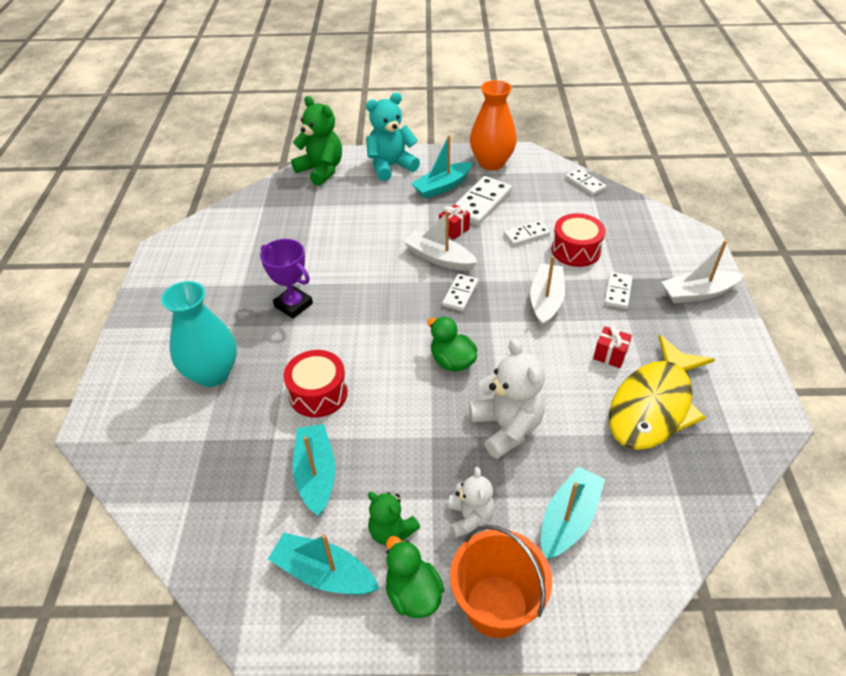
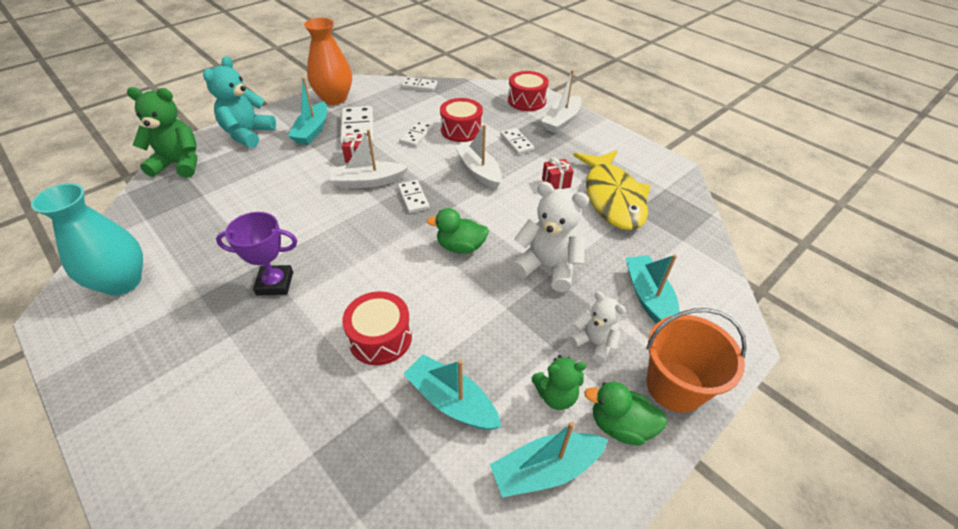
camera: 45 degrees left, 0 degrees up
turquoise vase [161,281,237,387] -> turquoise vase moved to [31,183,143,296]
none -> red drum [508,71,549,111]

